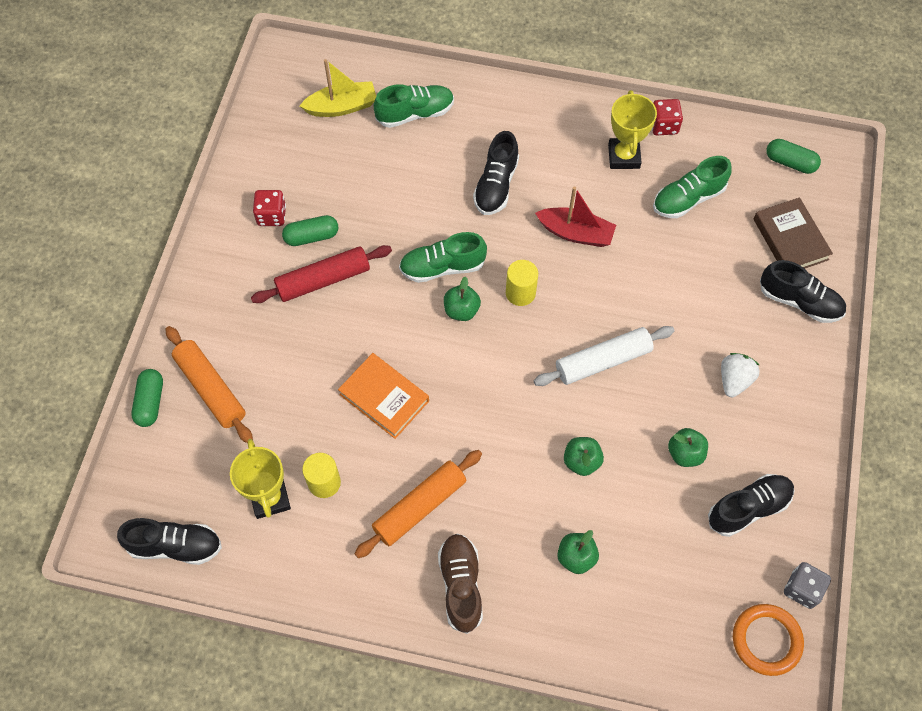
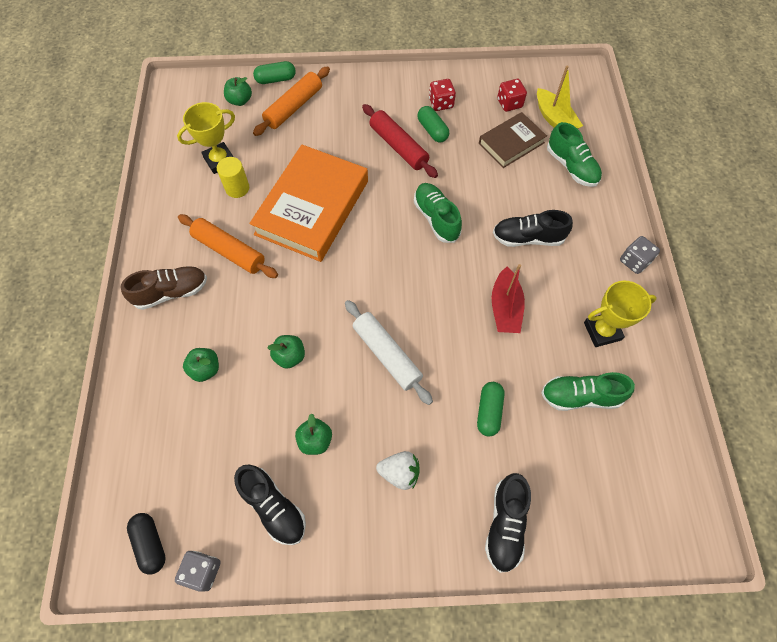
camera: 75 degrees right, 0 degrees up
black shoe [117,518,222,565] -> none
orange book [338,353,429,439] -> orange book [249,145,368,262], size x1.83
green apple [444,276,481,321] -> green apple moved to [224,77,252,106]
yellow cylinder [506,260,538,306] -> none
red dice [652,99,683,135] -> red dice moved to [497,79,527,112]
green shoe [653,156,732,218] -> green shoe turned 45 degrees counterclockwise [541,372,635,411]
orange ring [733,604,804,676] -> black capsule [127,513,166,574]
brown book [753,198,833,269] -> brown book moved to [479,112,547,168]
green capsule [766,139,821,174] -> green capsule moved to [477,382,505,437]
none -> grey dice [620,236,660,274]

